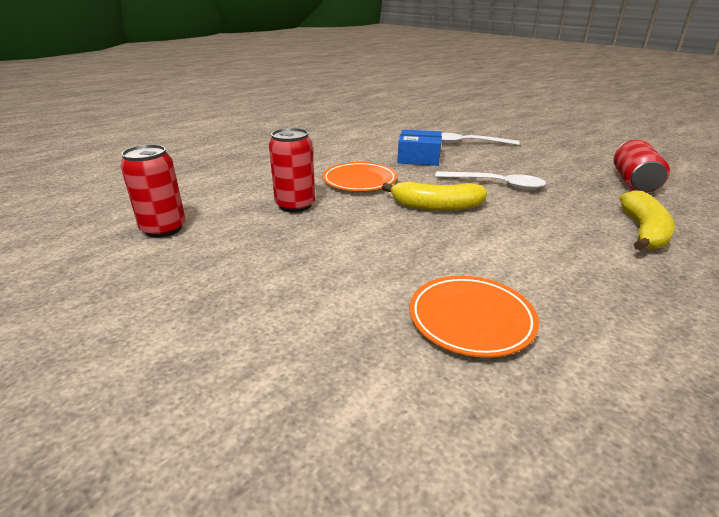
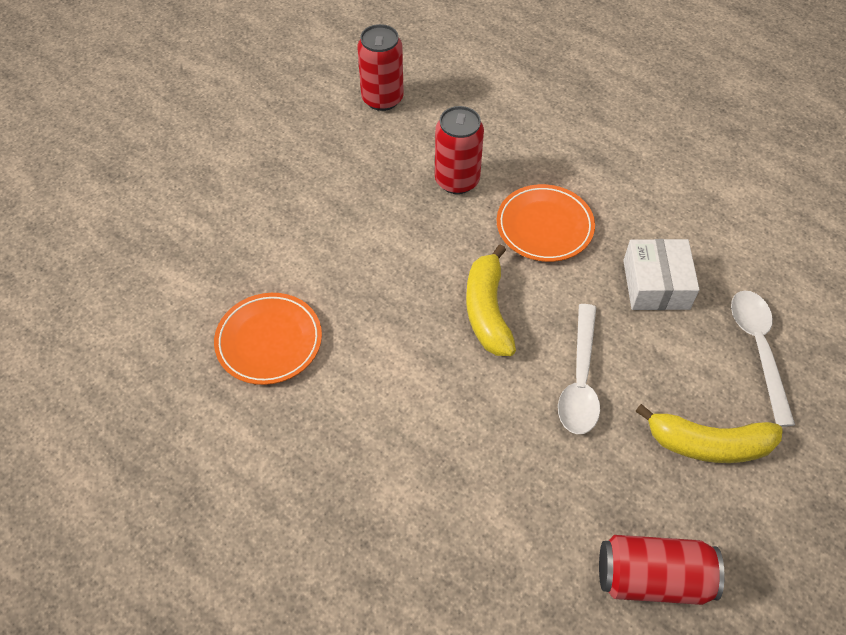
camera: 80 degrees right, 25 degrees up
blue box [398,130,442,166] -> white box [623,239,700,310]
yellow banana [620,190,675,251] -> yellow banana moved to [635,404,783,463]

